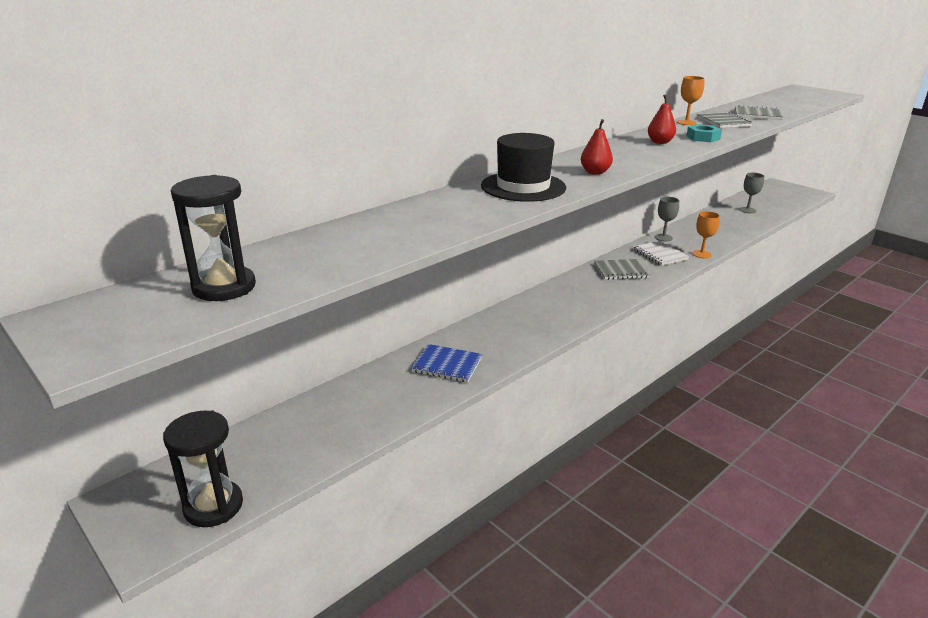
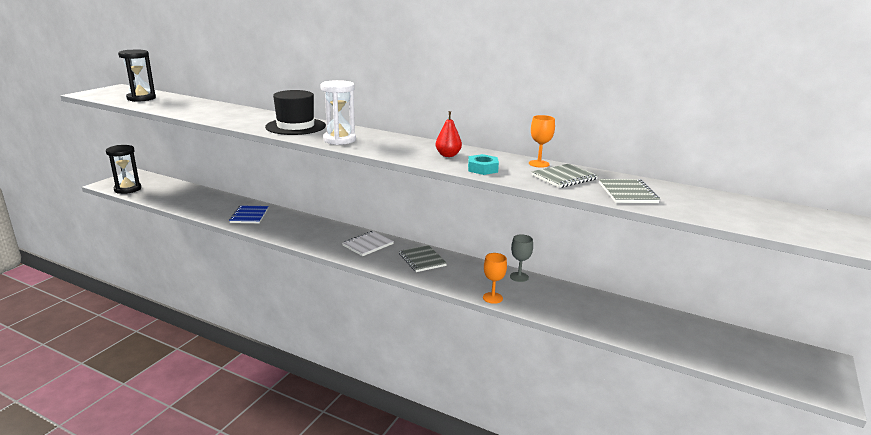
camera: 70 degrees right, 5 degrees down
red pear [581,119,613,175] -> white hourglass [320,80,356,145]
white notebook [633,241,689,266] -> white notebook moved to [342,231,394,256]
grey goblet [739,173,764,213] -> none

